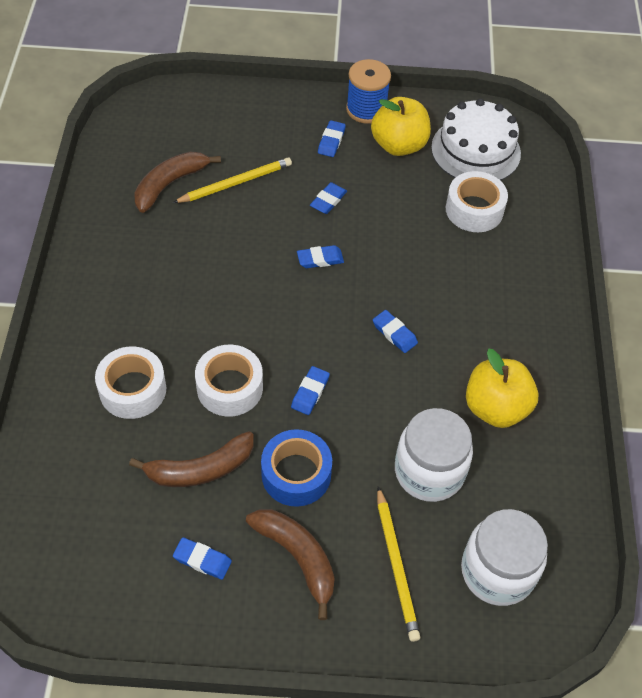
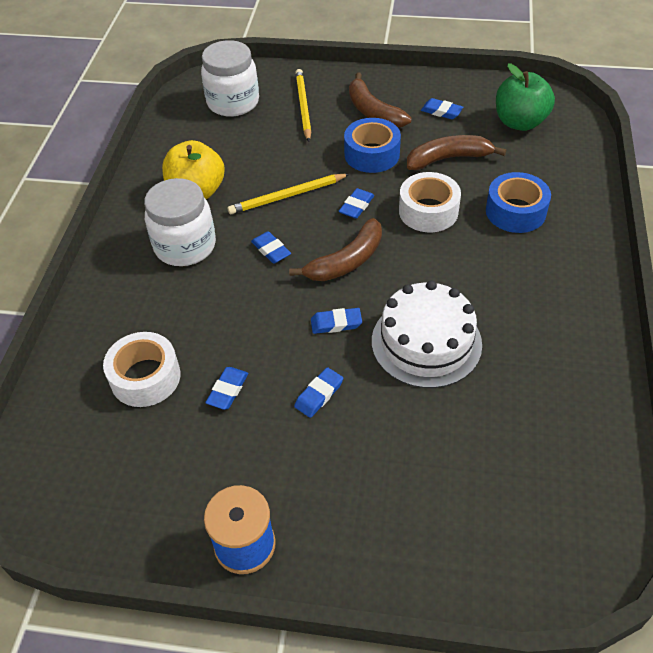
camera: 170 degrees left, 5 degrees down
white tape [95,347,166,419] -> blue tape [486,172,551,233]
brown banana [134,152,221,213] -> brown banana moved to [289,218,382,281]
yellow pencil [173,157,292,203] -> yellow pencil moved to [227,173,349,214]
blue eraser [318,120,346,157] -> blue eraser moved to [205,367,248,410]
yellow apple [371,97,431,156] -> none
white jar [395,408,473,502] -> white jar moved to [144,178,216,266]
white cake [431,98,521,180] -> white cake moved to [372,281,482,388]
none -> green apple [496,63,555,131]

